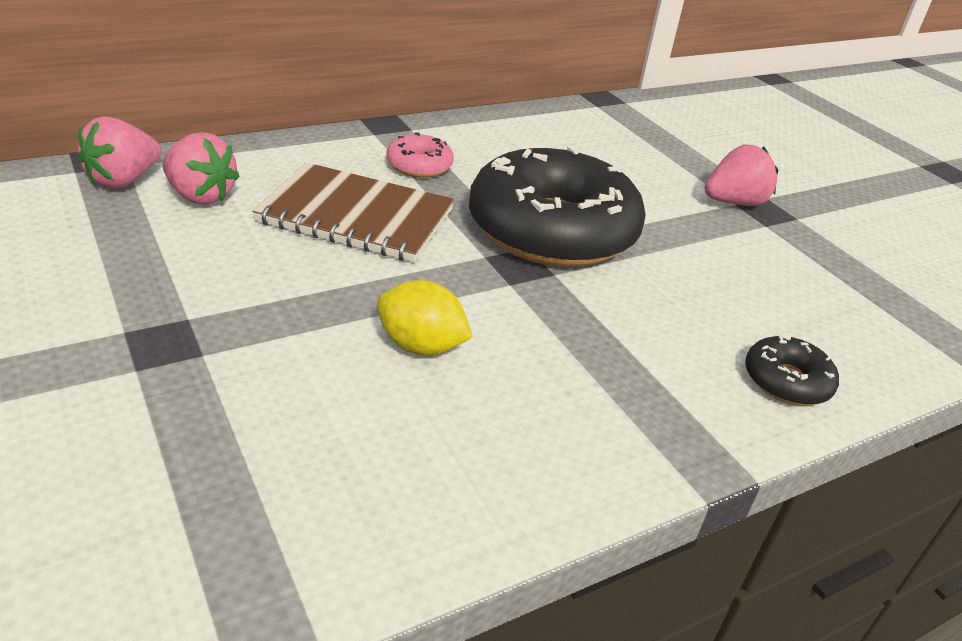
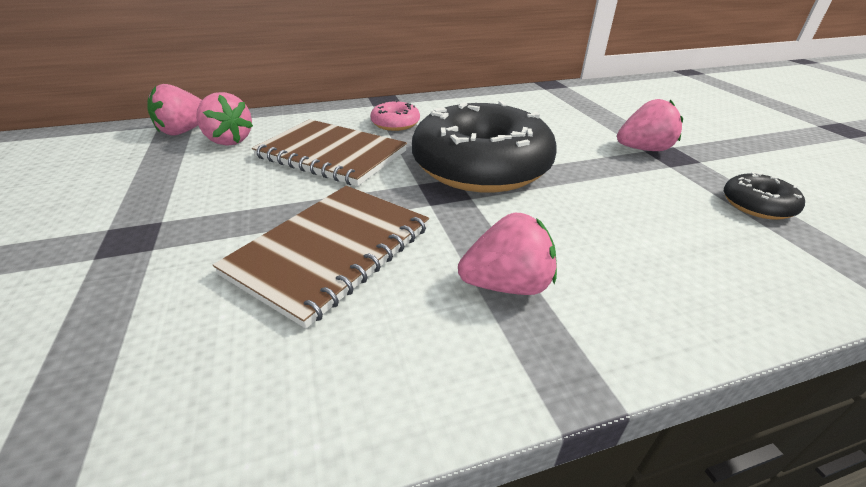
camera: 15 degrees right, 0 degrees up
yellow lemon [377,280,473,355] -> brown notebook [213,186,429,329]
black donut [745,335,839,405] -> black donut moved to [724,172,805,220]
none -> pink strawberry [458,213,557,295]

